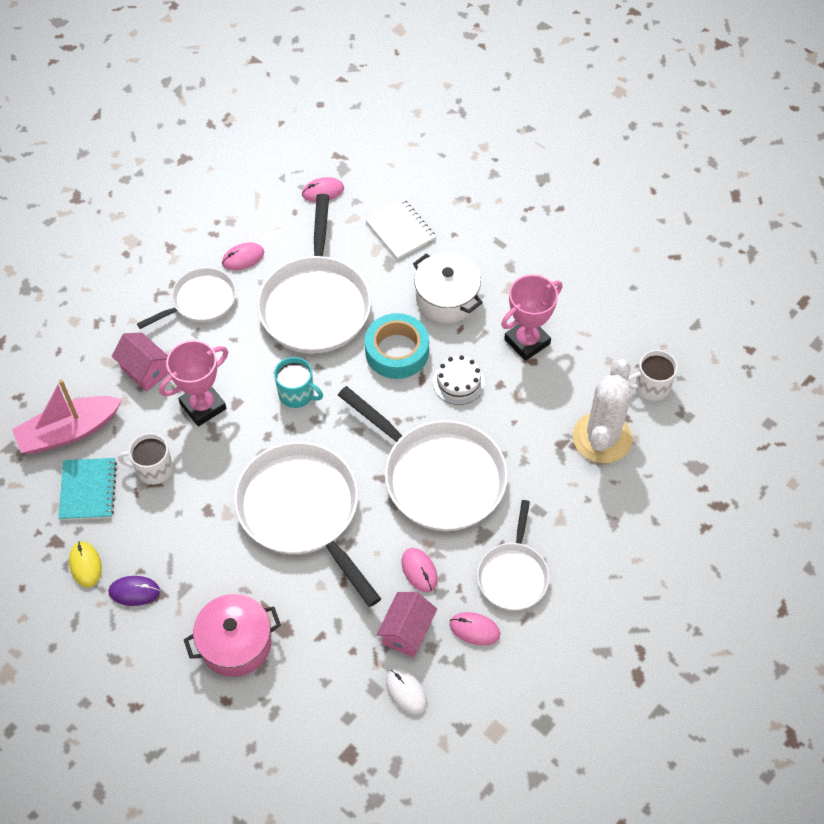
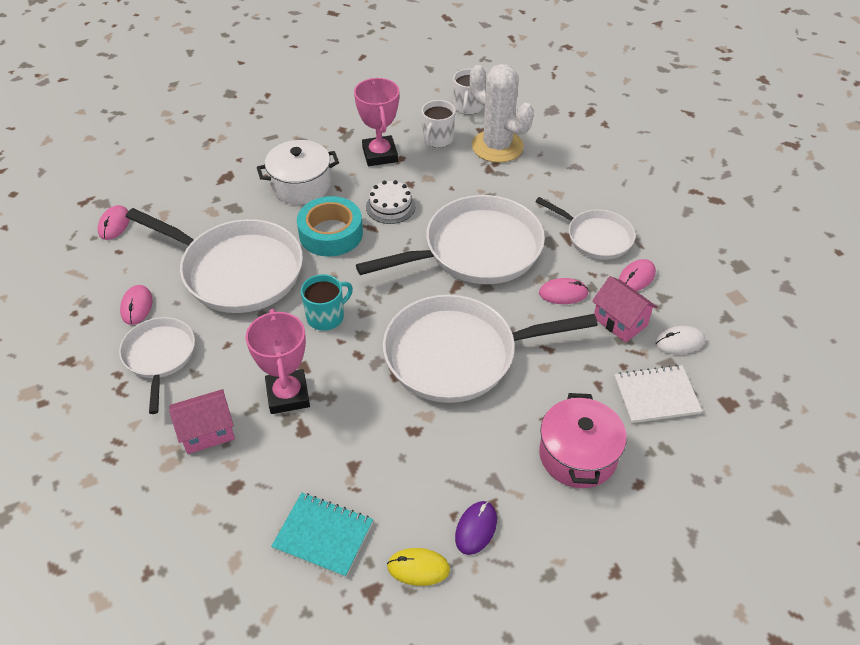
camera: 65 degrees left, 10 degrees down
pink boat [12,379,122,454] -> none
white mug [118,433,173,485] -> white mug moved to [422,100,455,148]
white notebook [365,199,436,260] -> white notebook moved to [614,365,702,423]

